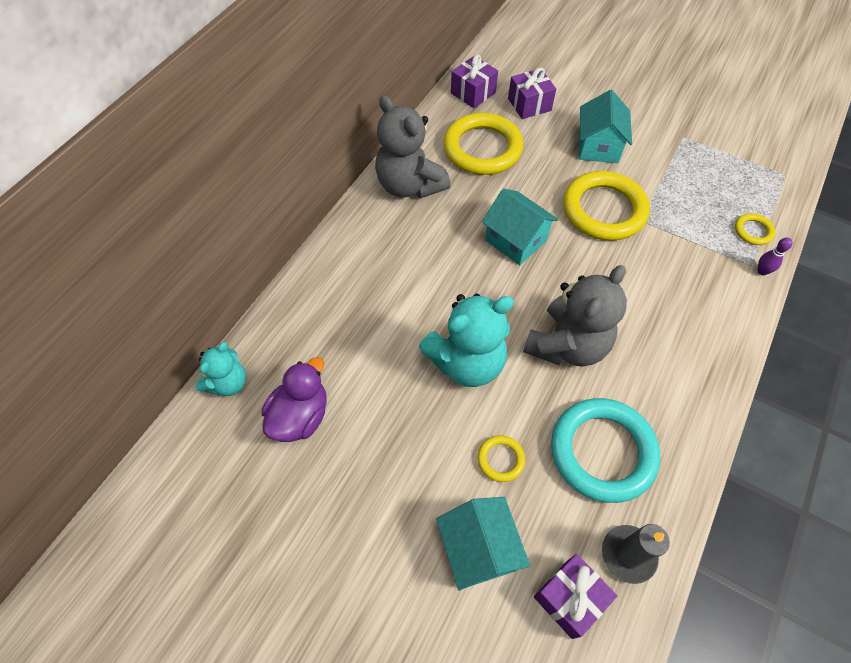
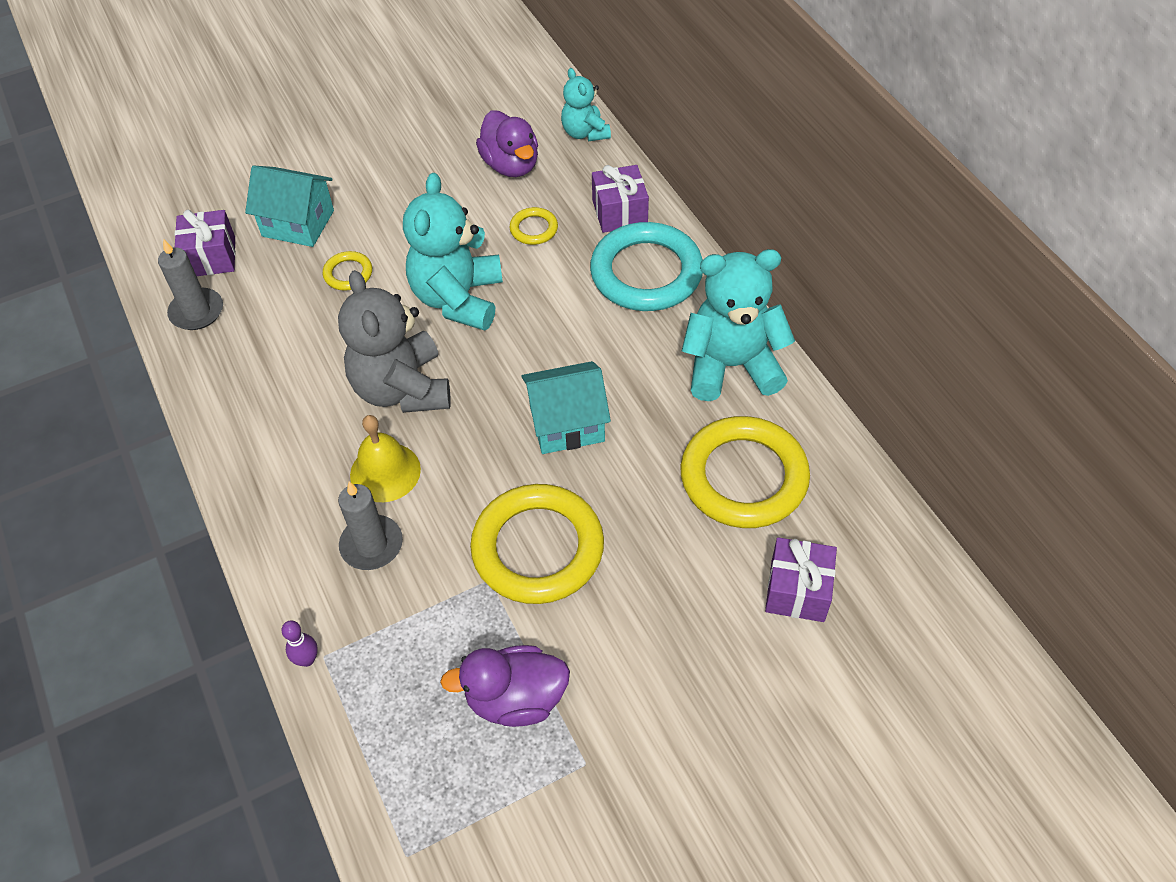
camera: 125 degrees right, 5 degrees down
grey teddy bear [375,95,451,199] -> turquoise teddy bear [682,249,795,401]
purple gift [451,55,498,108] -> purple gift moved to [592,165,649,233]
turquoise ring [551,398,660,503] -> turquoise ring moved to [590,222,703,311]
turquoise house [579,90,632,163] -> none
yellow ring [735,213,775,245] -> yellow ring moved to [510,207,558,245]
none -> grey candle [338,482,403,570]
none -> yellow bell [350,415,421,502]
none -> purple duck [440,645,570,727]

